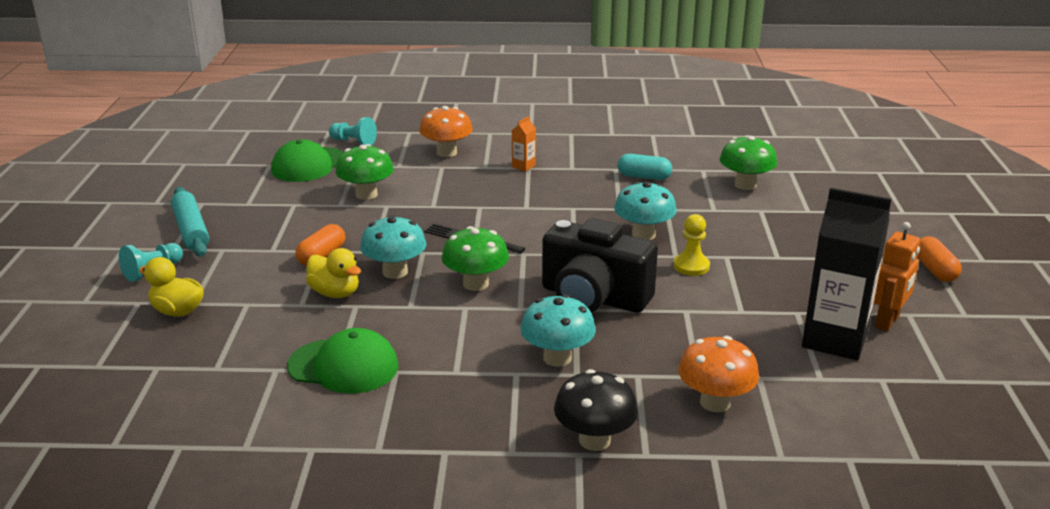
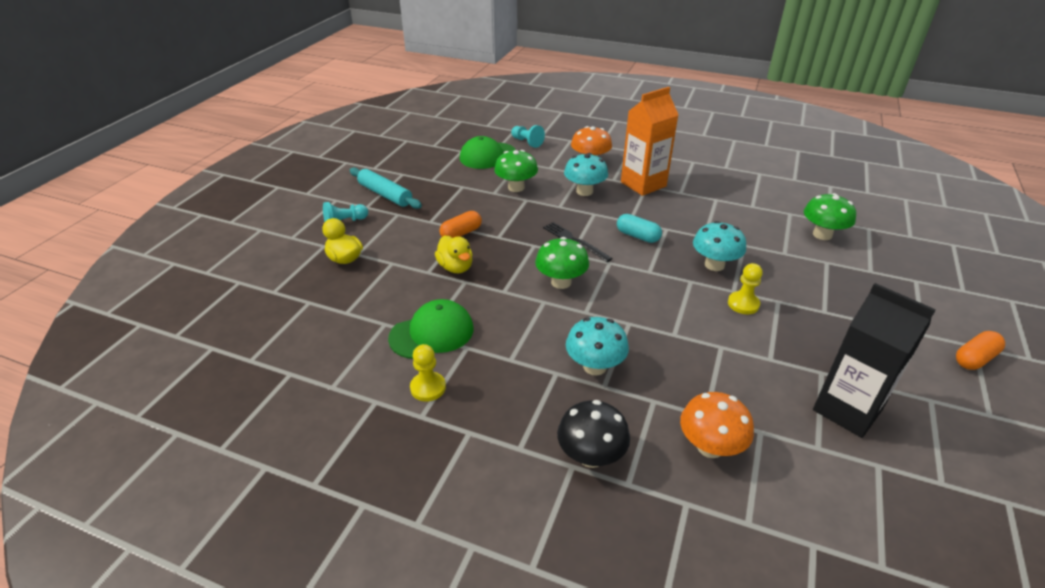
camera: 20 degrees right, 10 degrees up
turquoise rolling pin [171,187,209,257] -> turquoise rolling pin turned 45 degrees counterclockwise [350,167,422,209]
green cap [287,328,398,394] -> green cap turned 60 degrees counterclockwise [388,299,474,359]
turquoise mushroom [360,215,427,279] -> turquoise mushroom moved to [564,153,608,196]
orange carton [512,116,536,172] -> orange carton [621,87,678,196], size x2.40
black camera [542,218,658,313] -> none
turquoise capsule [617,154,672,180] -> turquoise capsule moved to [617,214,662,243]
orange robot [874,222,920,331] -> none
orange capsule [917,236,962,282] -> orange capsule turned 45 degrees clockwise [956,331,1005,370]
none -> yellow pawn [410,344,446,402]

